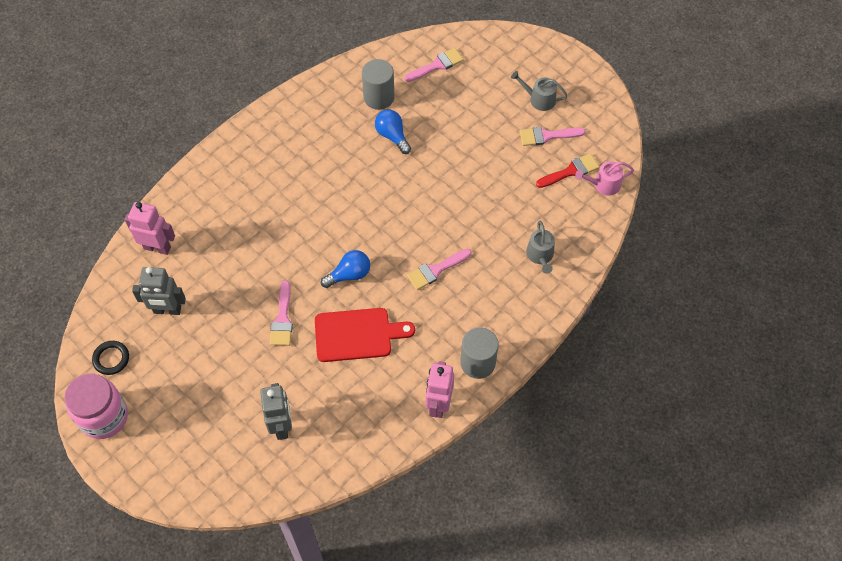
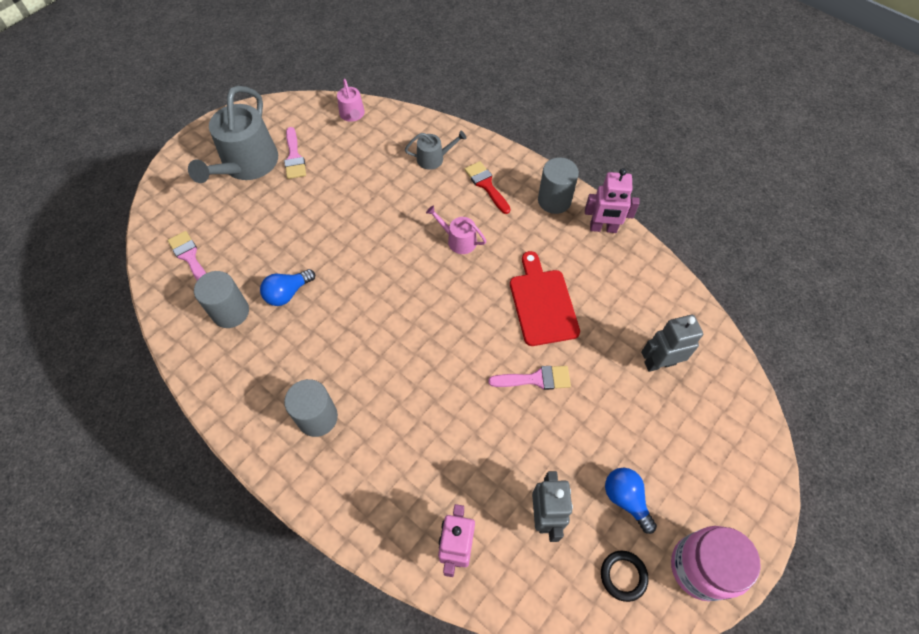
camera: 95 degrees left, 0 degrees up
blue light bulb [321,250,370,288] -> blue light bulb moved to [605,468,657,534]
pink brush [407,249,472,290] -> pink watering can [426,205,487,254]
grey watering can [511,71,567,111] -> grey watering can [188,86,278,183], size x2.08
red brush [536,153,599,188] -> red brush moved to [464,161,510,214]
none -> grey cylinder [284,379,338,437]

